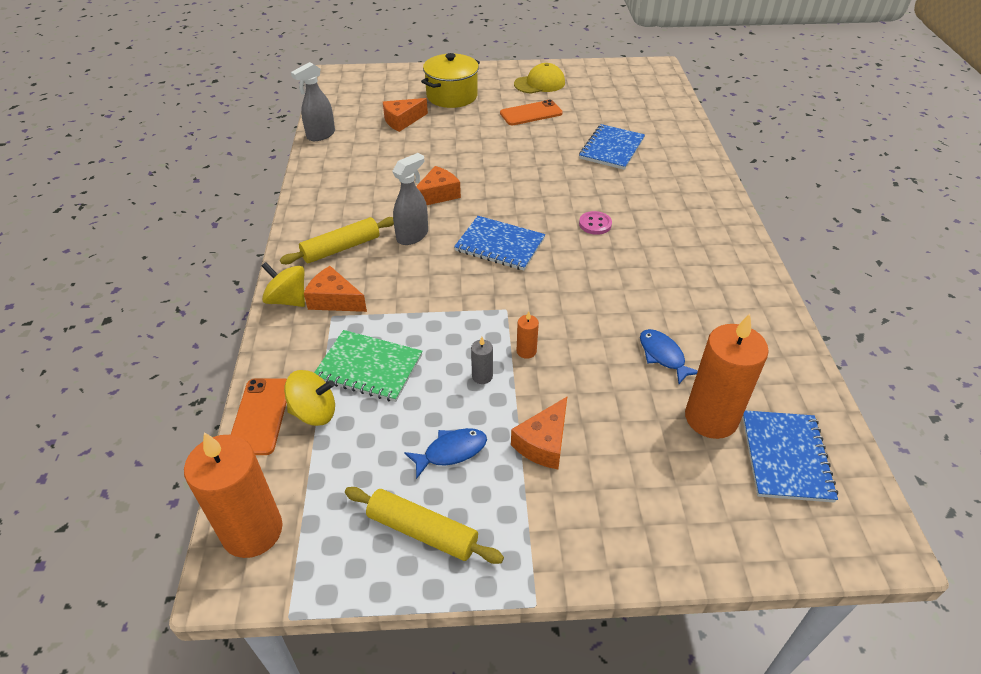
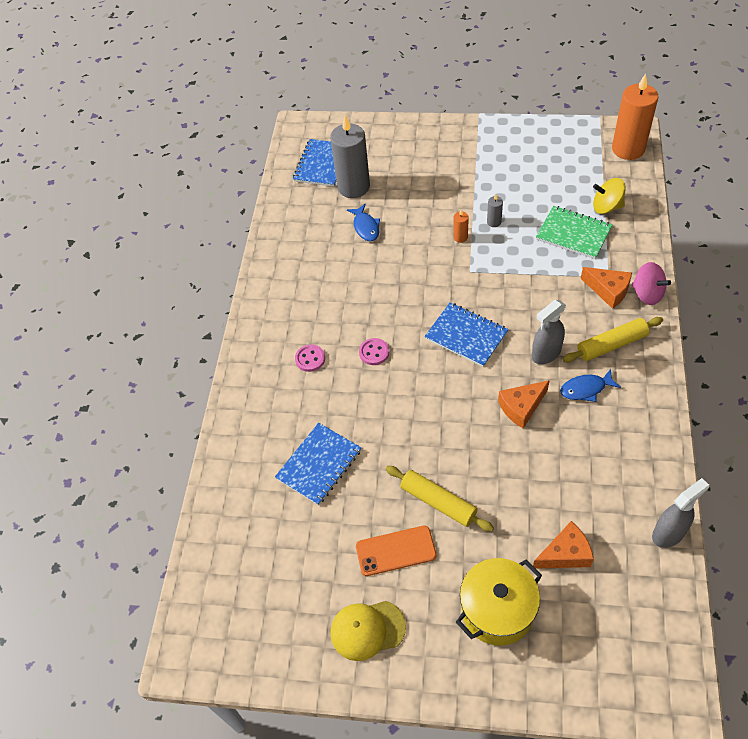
camera: 165 degrees left, 10 degrees up
orange phone [231,378,287,455] -> none
yellow spinning top [262,262,305,307] -> pink spinning top [632,262,671,305]
yellow rolling pin [345,487,504,564] -> yellow rolling pin moved to [386,466,494,532]
blue fish [404,428,487,479] -> blue fish moved to [560,369,621,402]
orange cheese [511,397,567,469] -> none
orange candle [685,314,769,439] -> grey candle [330,115,370,198]
none -> pink button [295,344,325,372]

